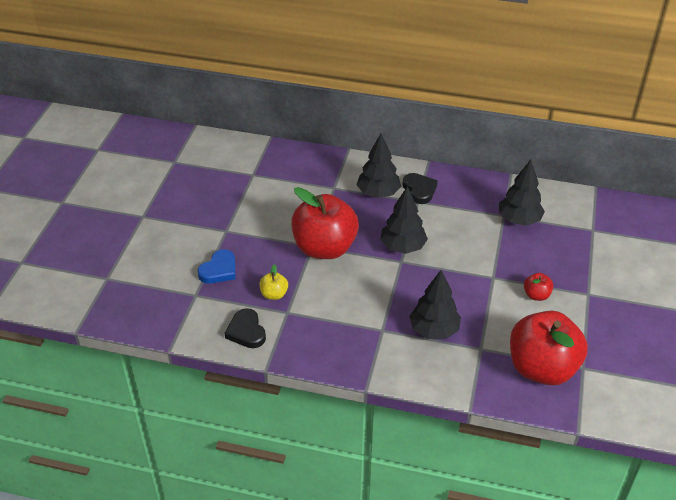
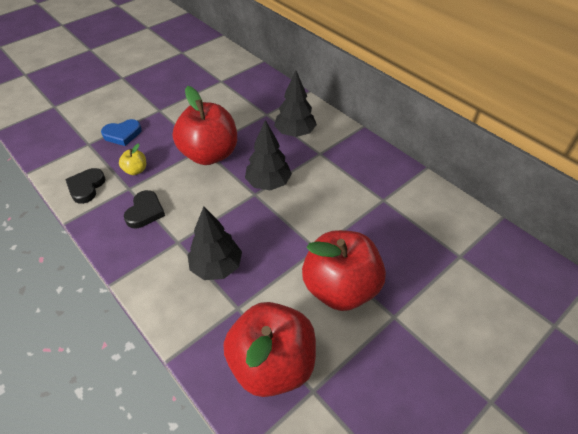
camera: 35 degrees right, 5 degrees up
black heart [403,173,438,204] -> black heart moved to [124,190,165,228]
black tree [499,159,545,226] -> none
red apple [524,273,553,301] -> red apple [302,230,386,311], size x2.42

